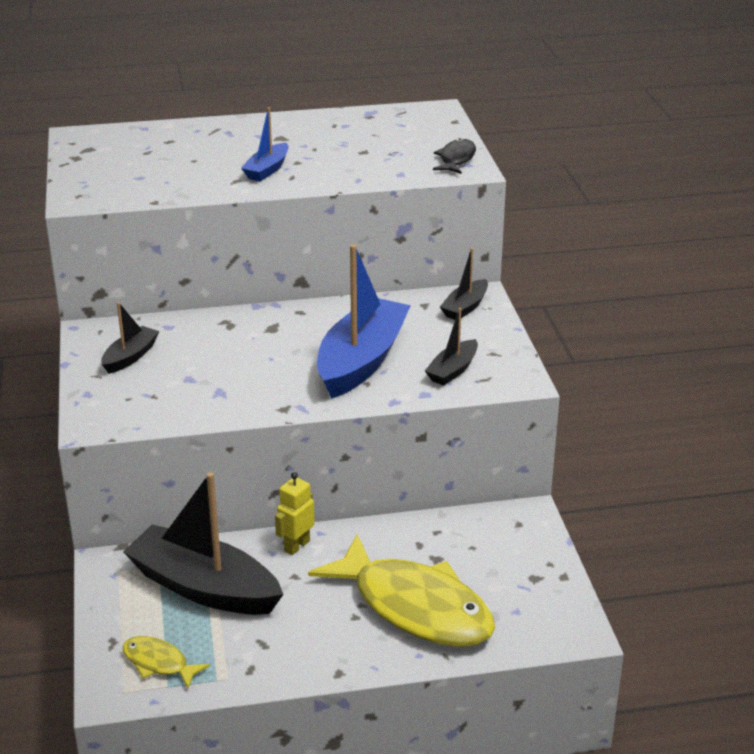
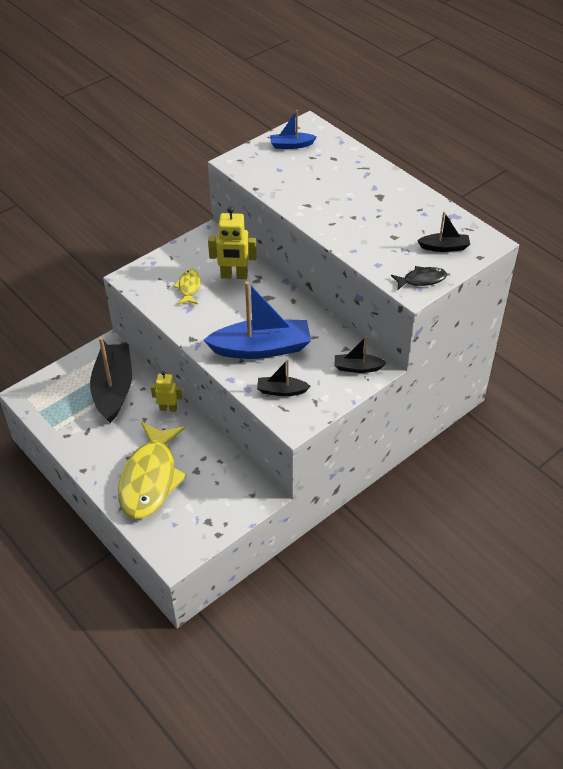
camera: 60 degrees right, 15 degrees up
black boat [101,302,159,374] -> black boat moved to [417,212,470,252]
yellow fish [123,636,210,688] -> yellow fish moved to [173,269,201,304]
blue boat [241,107,288,181] -> blue boat moved to [270,110,317,149]
none -> yellow robot [208,206,257,279]

